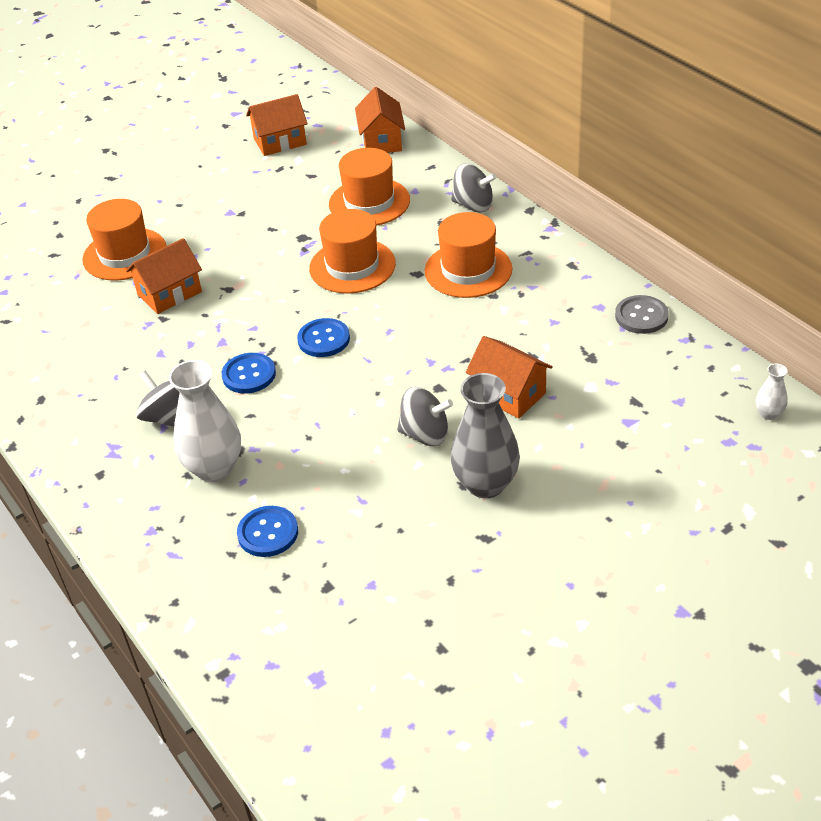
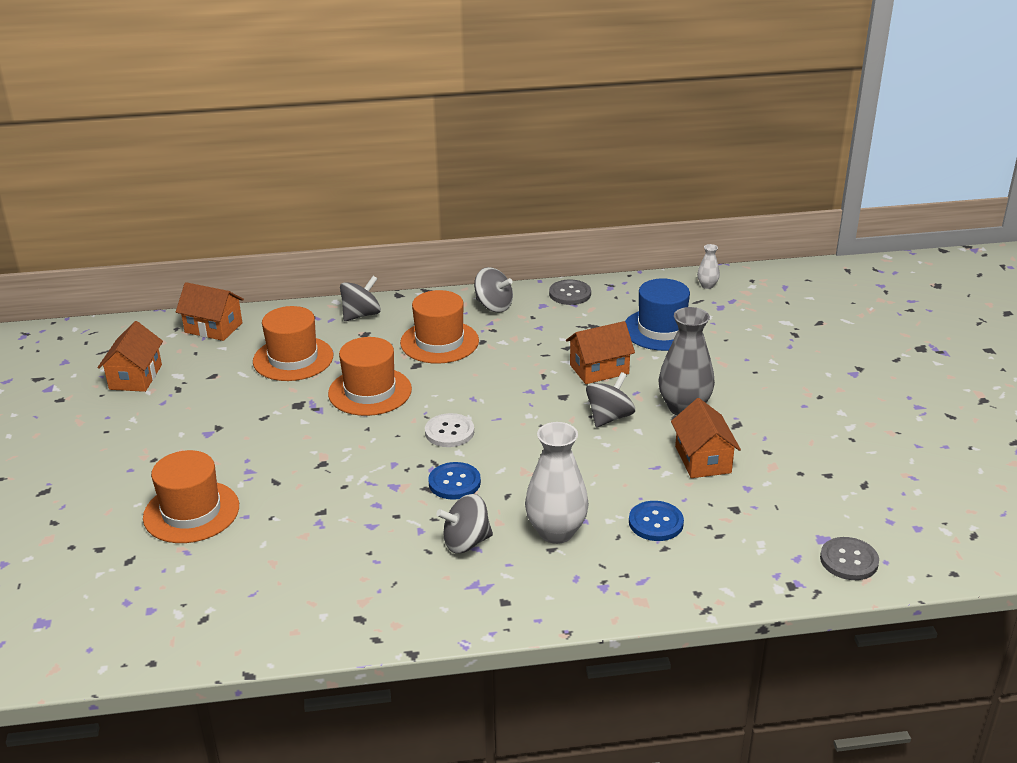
camera: 65 degrees left, 10 degrees down
orange house [126,238,202,314] -> orange house moved to [671,398,741,478]
blue button [297,318,350,357] -> white button [425,413,474,447]
none -> grey spinning top [474,267,513,312]
none -> blue hat [625,278,690,351]
none -> grey button [820,537,879,580]

